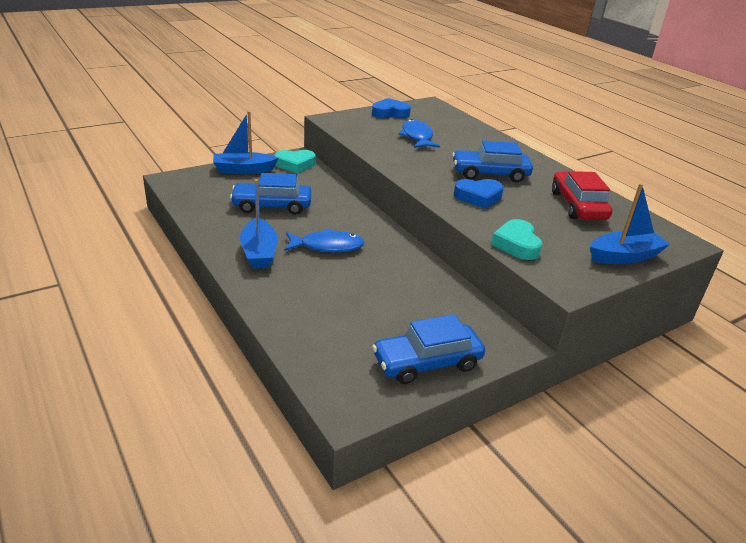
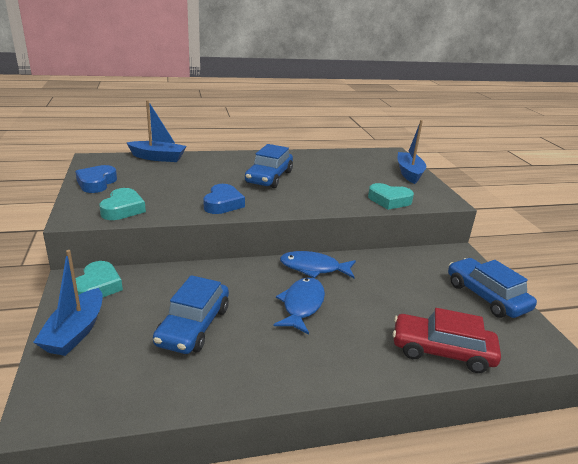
camera: 70 degrees left, 5 degrees down
blue boat [240,179,278,269] -> blue boat moved to [127,100,186,162]
blue car [372,314,485,384] -> blue car turned 150 degrees clockwise [448,258,537,318]
blue fish [398,119,440,148] -> blue fish moved to [280,251,356,278]
blue heart [454,179,504,209] -> blue heart moved to [203,184,245,214]
red car [552,171,612,220] -> red car moved to [393,308,501,373]
none -> turquoise heart [99,188,146,220]

